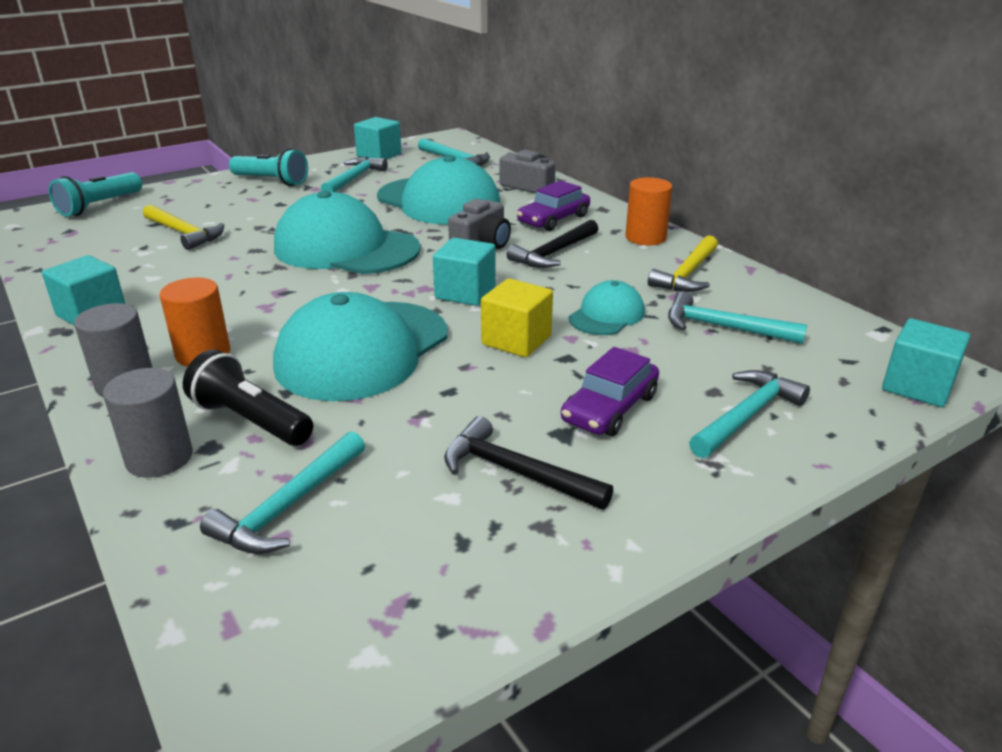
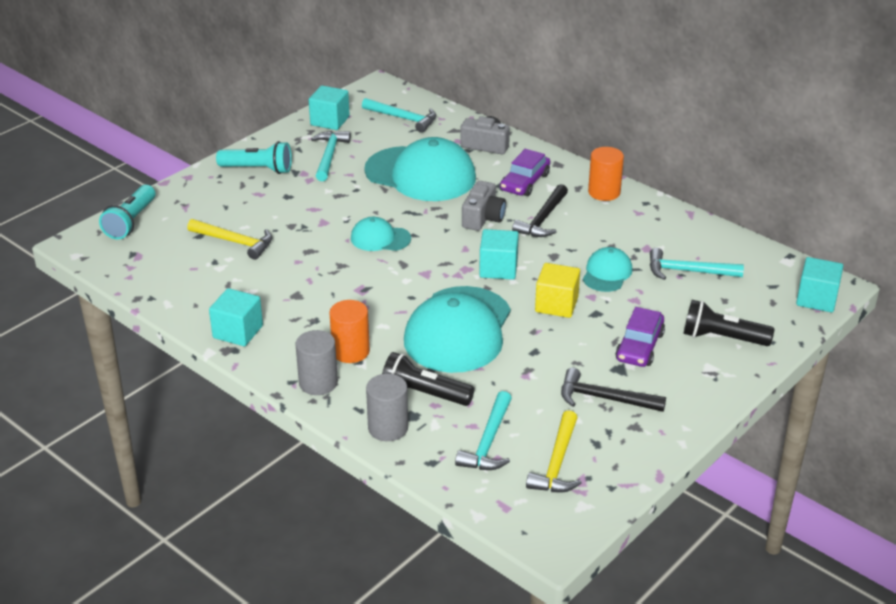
camera: 15 degrees left, 5 degrees up
turquoise cap [274,190,421,274] -> turquoise cap [351,217,411,251], size x0.50
yellow hammer [648,235,718,292] -> yellow hammer moved to [526,410,582,492]
turquoise hammer [689,370,810,458] -> black flashlight [684,300,774,346]

